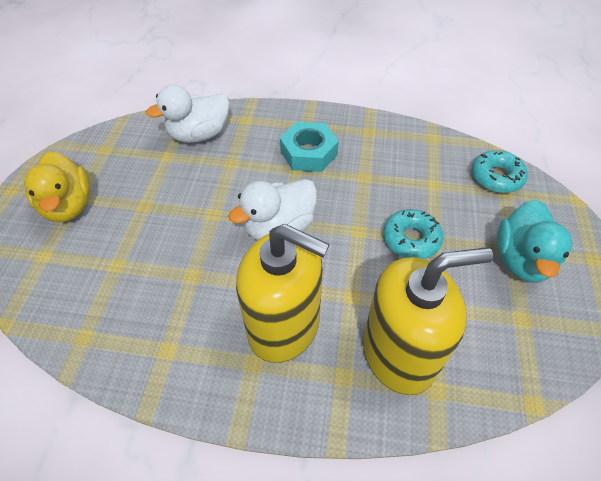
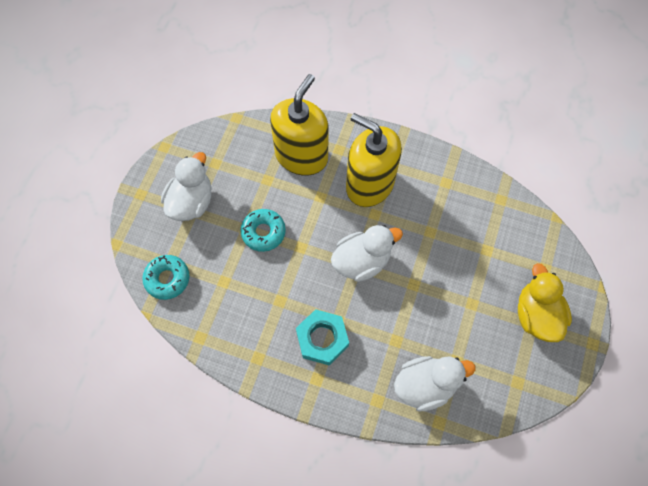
camera: 170 degrees left, 15 degrees up
yellow soap dispenser [363,247,493,395] -> yellow soap dispenser turned 120 degrees clockwise [270,74,329,176]
turquoise duck [497,200,572,282] -> white duck [161,152,211,221]

